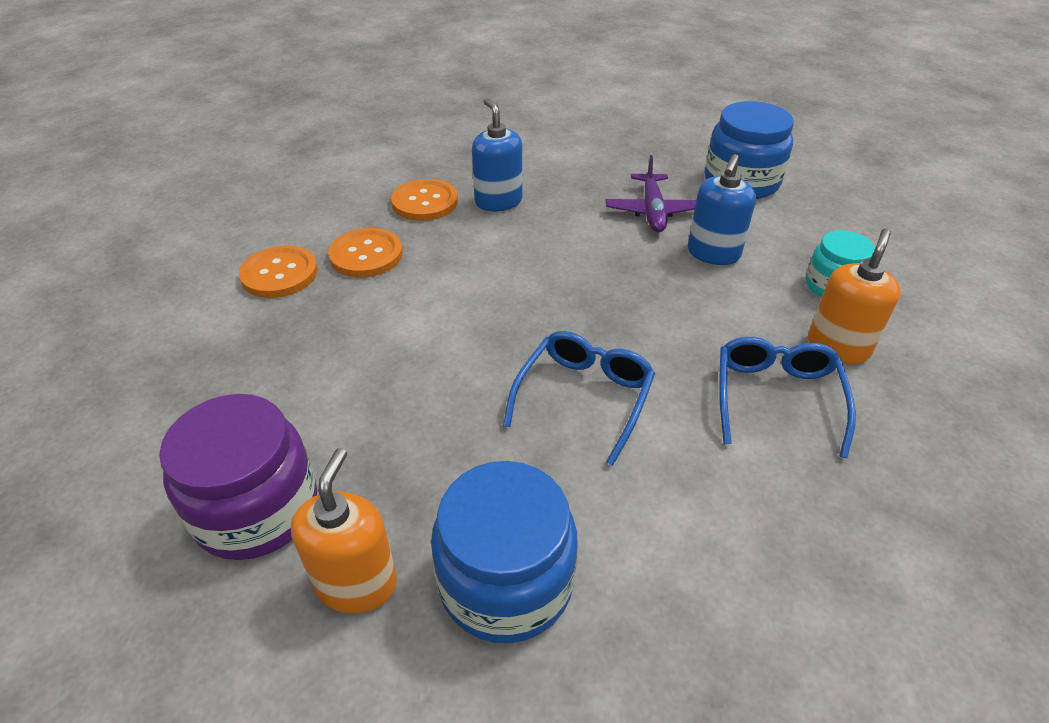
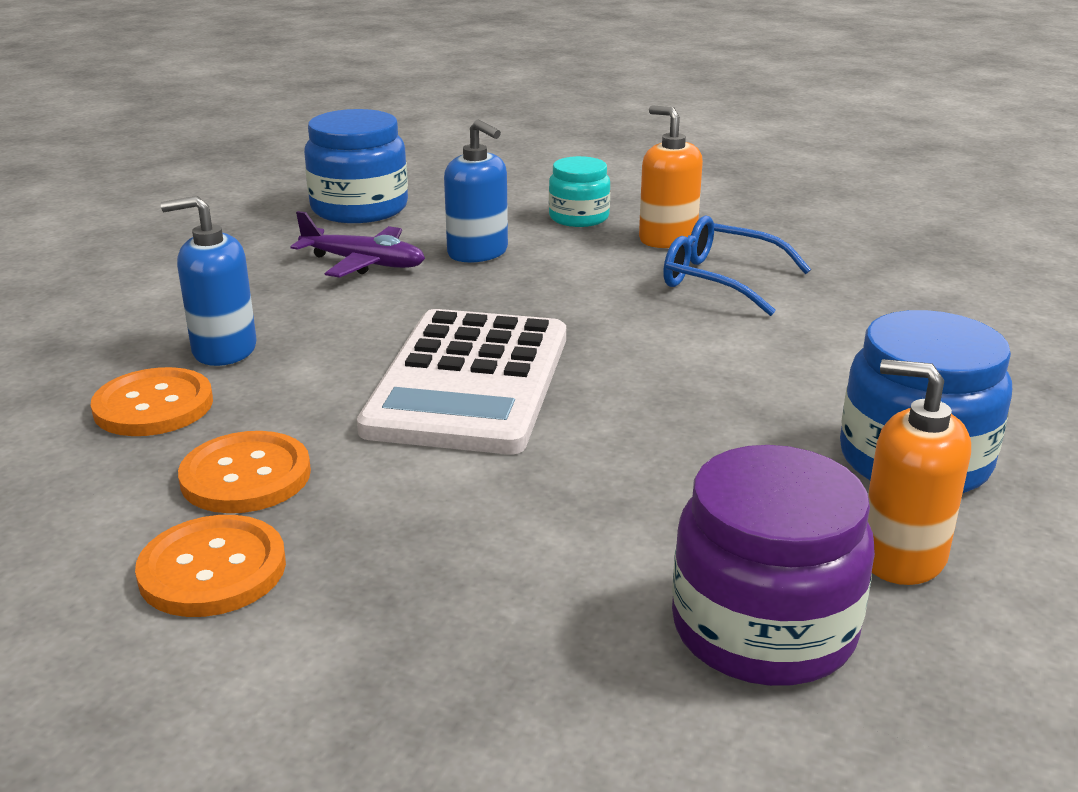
camera: 70 degrees left, 15 degrees down
blue glasses [503,331,655,466] -> none
none -> white calculator [357,309,566,454]

